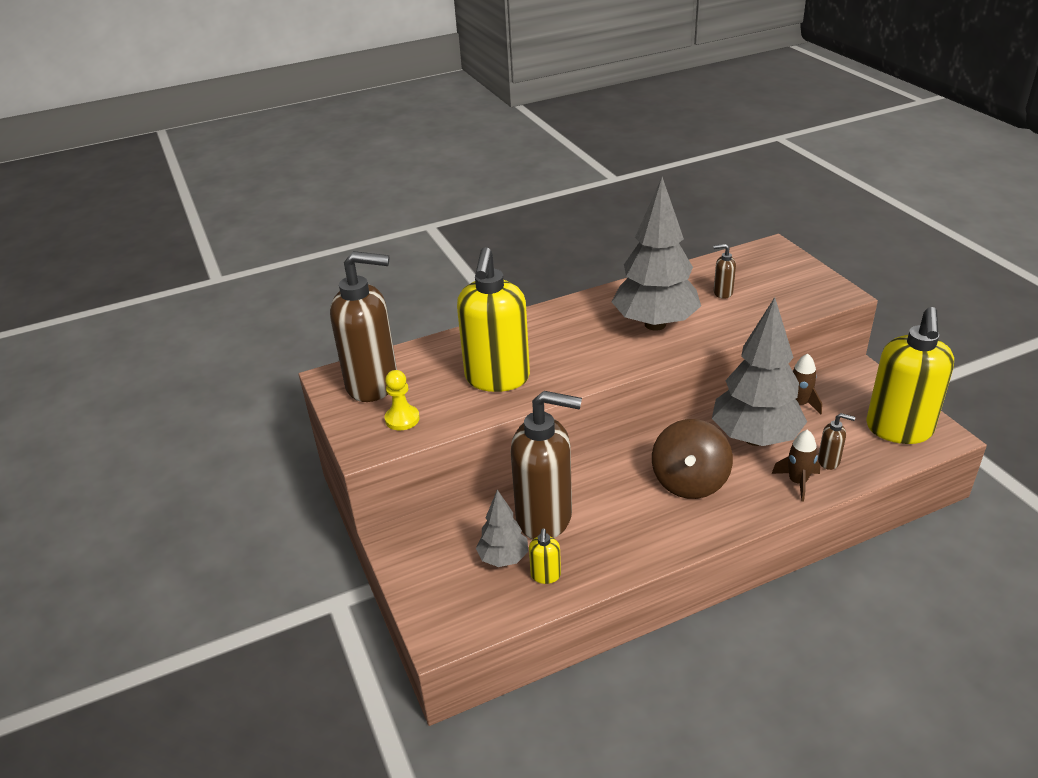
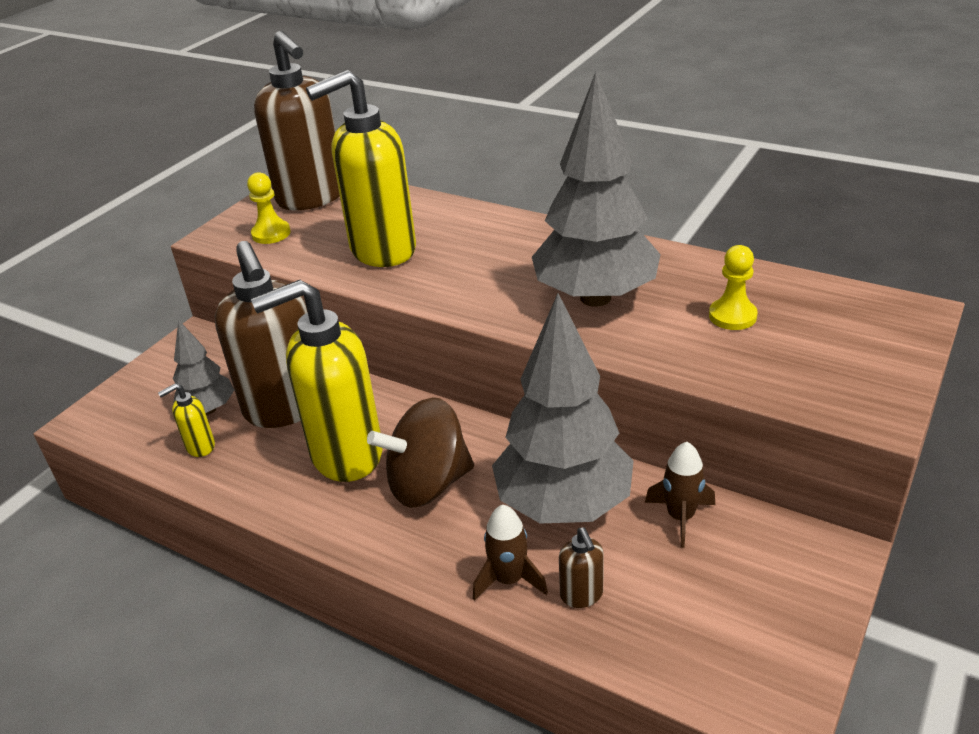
camera: 55 degrees right, 0 degrees up
brown soap dispenser [713,244,736,299] -> yellow pawn [709,245,758,330]
yellow soap dispenser [866,307,954,444] -> yellow soap dispenser moved to [251,280,383,482]

